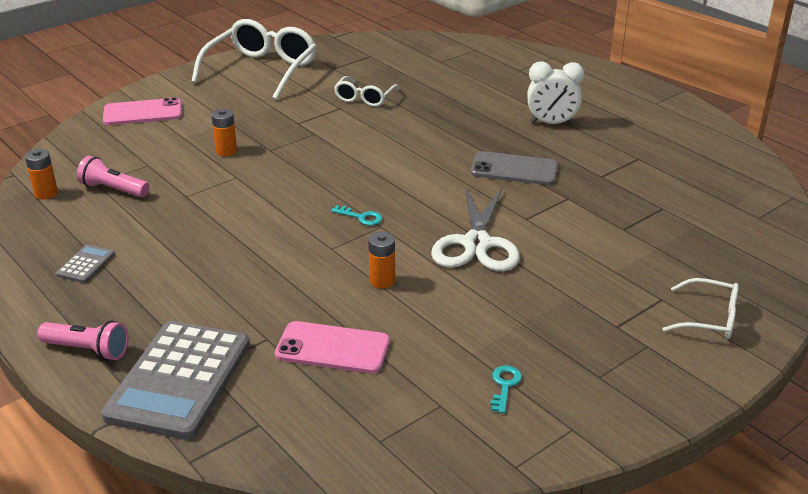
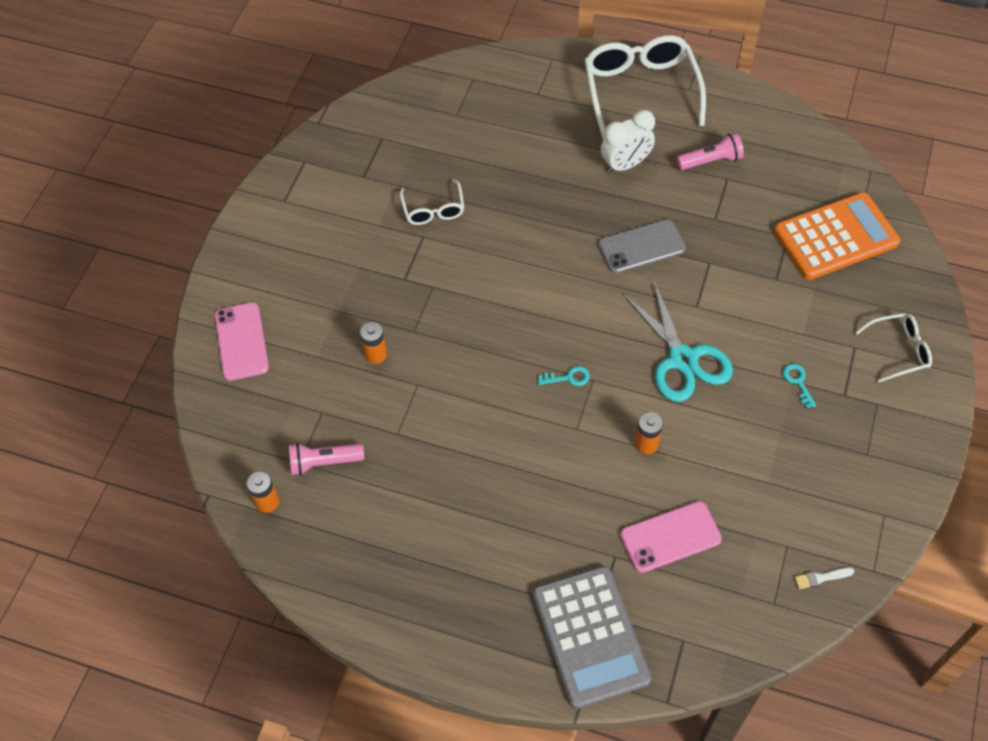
camera: 30 degrees left, 25 degrees up
pink flashlight [37,321,129,361] -> pink flashlight moved to [676,133,744,170]
grey calculator [56,244,115,283] -> none
pink phone [103,97,182,125] -> pink phone turned 60 degrees counterclockwise [215,302,269,381]
white glasses [191,19,317,100] -> white glasses moved to [584,35,706,140]
white scissors [431,188,520,271] -> turquoise scissors [622,279,733,402]
turquoise key [490,366,522,413] -> turquoise key moved to [782,364,817,408]
none -> orange calculator [774,192,900,280]
none -> white brush [795,568,854,589]

